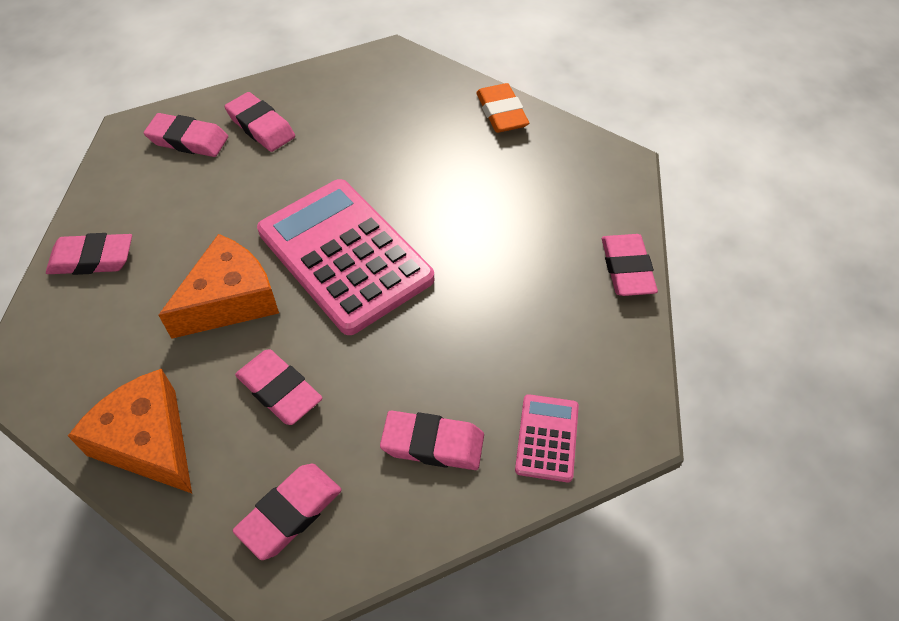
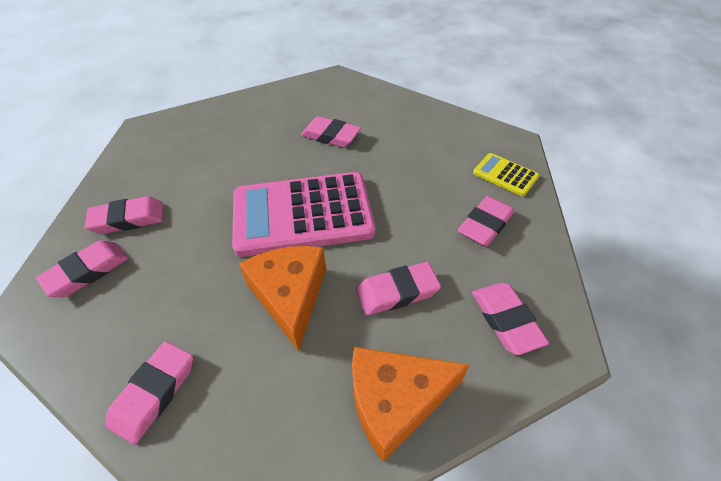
camera: 60 degrees left, 5 degrees down
orange eraser [476,83,529,133] -> none
pink calculator [515,394,579,482] -> yellow calculator [473,153,539,196]
pink eraser [602,234,658,296] -> pink eraser moved to [301,116,361,147]

